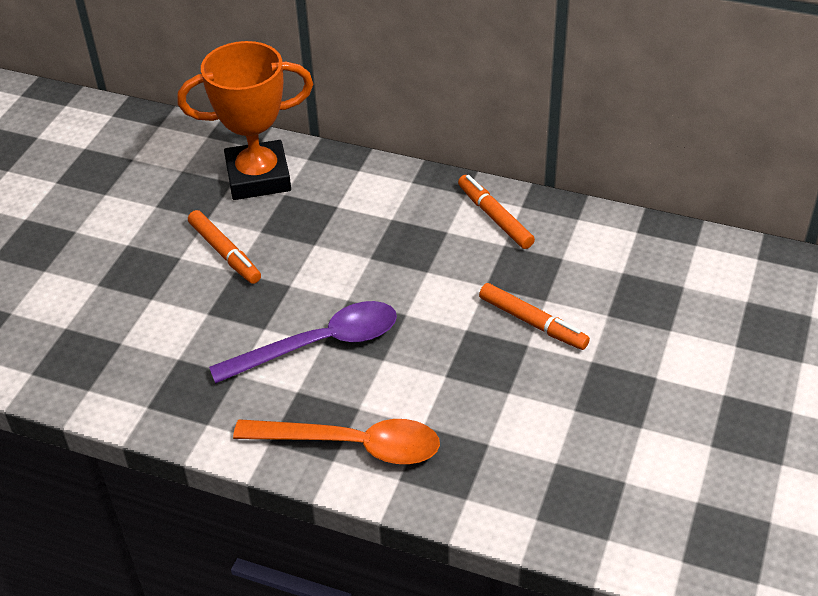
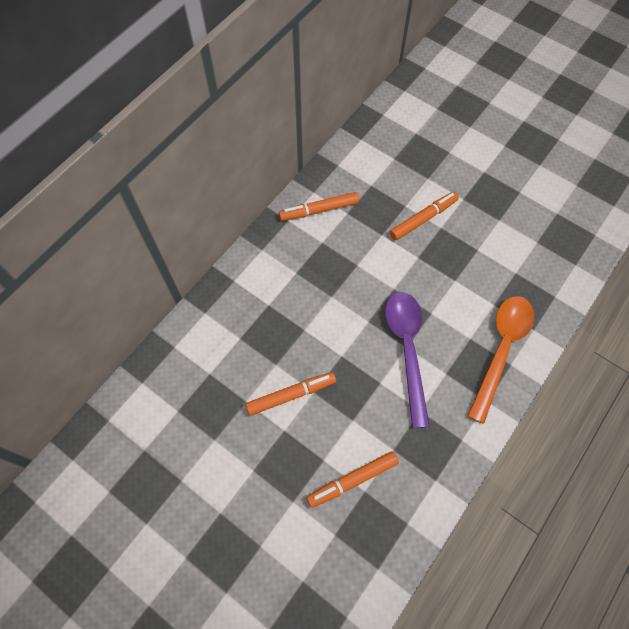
camera: 75 degrees left, 20 degrees up
orange trophy [178,41,313,200] -> none
none -> orange marker [306,451,399,508]

